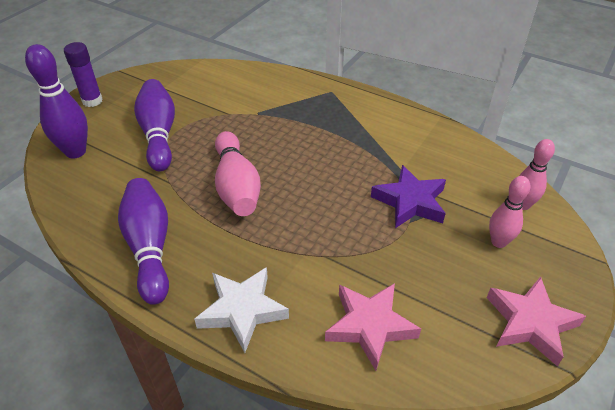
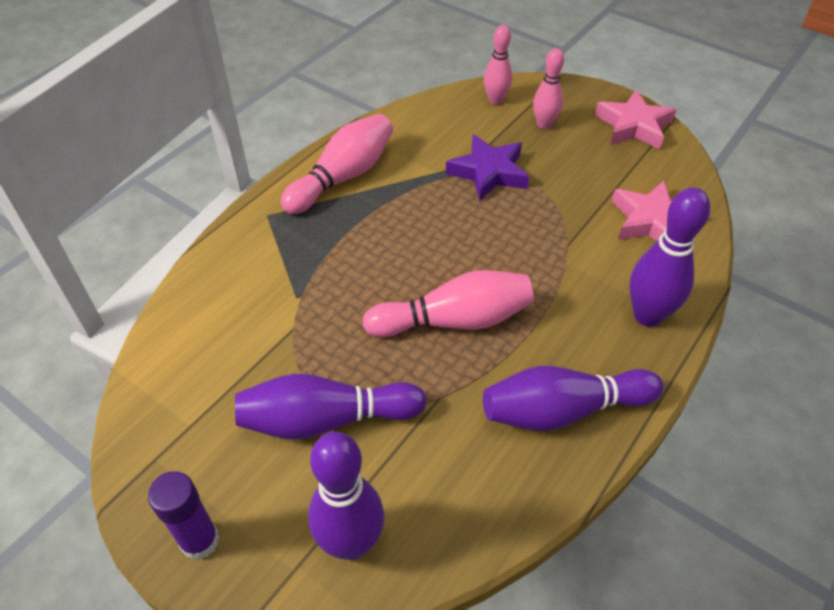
camera: 85 degrees left, 5 degrees up
white star [194,267,289,353] -> purple bowling pin [629,187,710,327]
none -> pink bowling pin [281,114,393,214]

